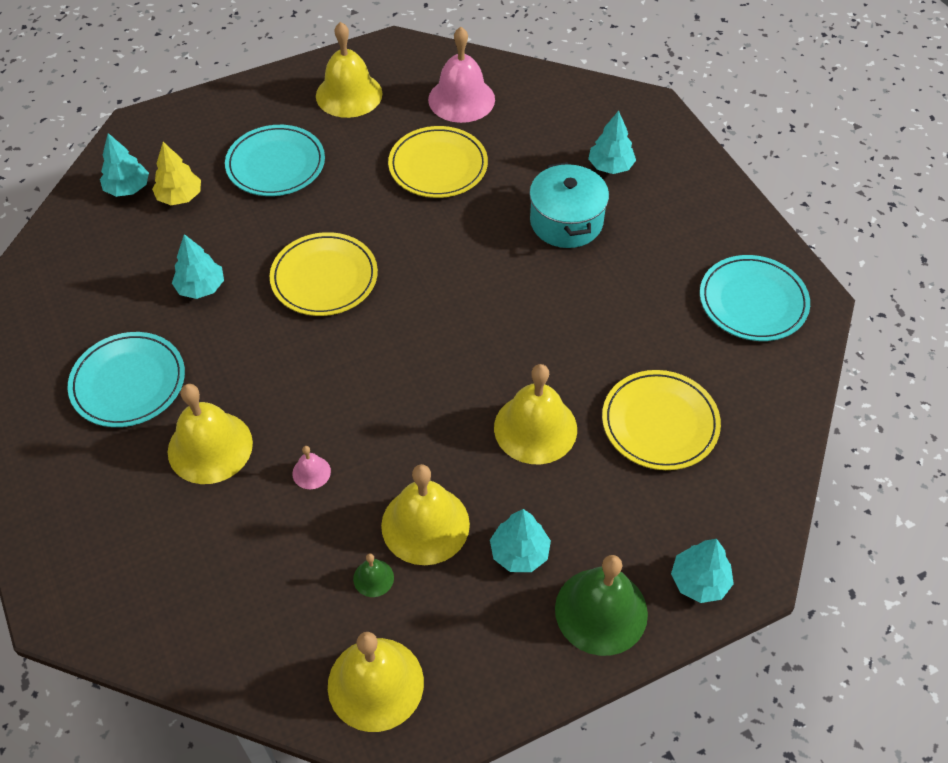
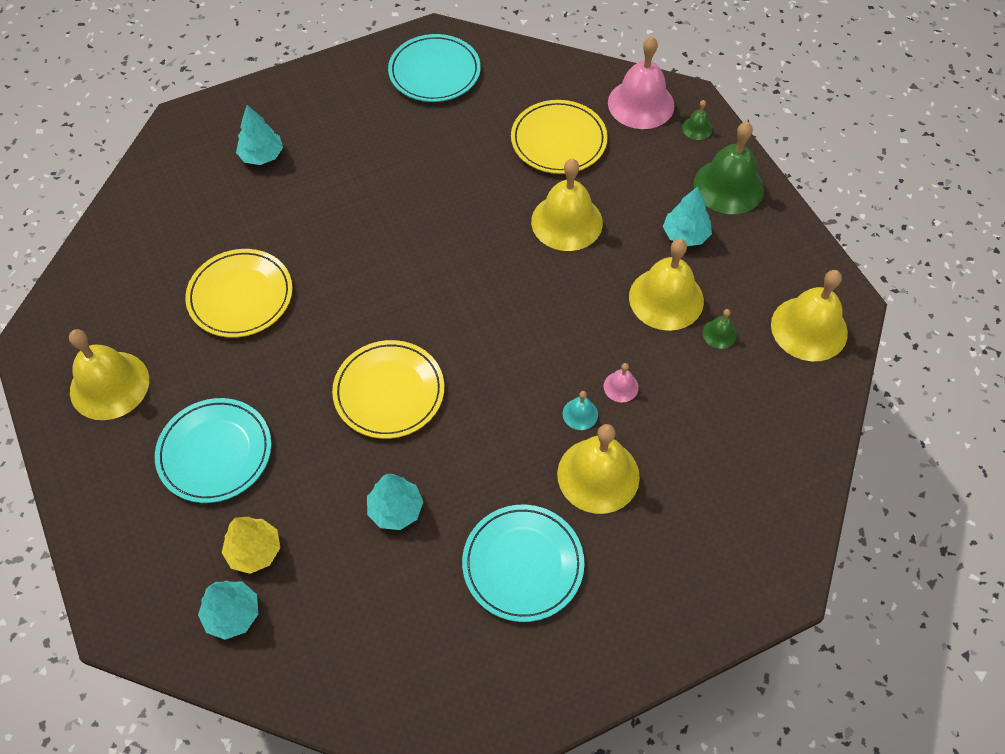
camera: 90 degrees left, 5 degrees up
pink bell [428,27,495,123] -> pink bell moved to [608,36,674,129]
turquoise pot [529,162,609,248] -> none
turquoise tree [671,539,734,603] -> green bell [682,100,712,140]
none -> turquoise bell [563,391,598,430]

